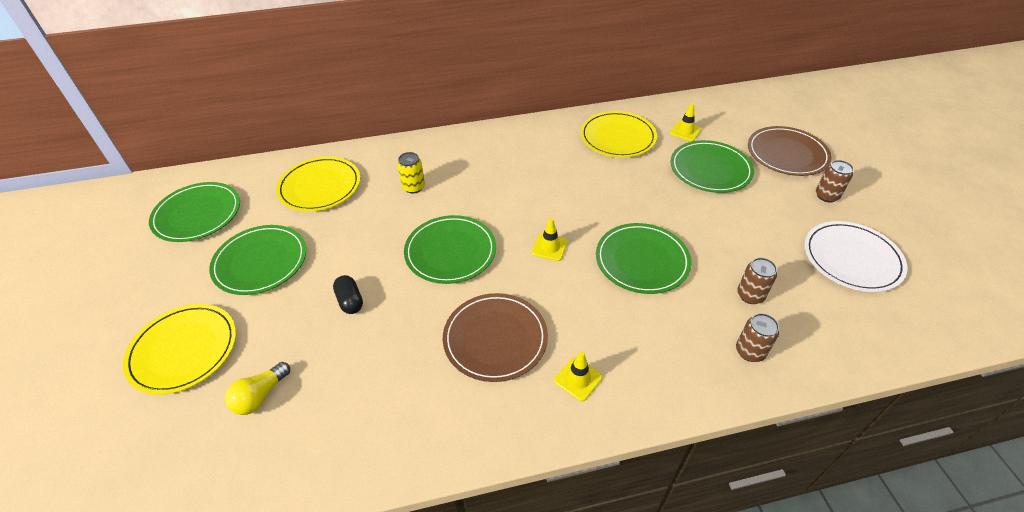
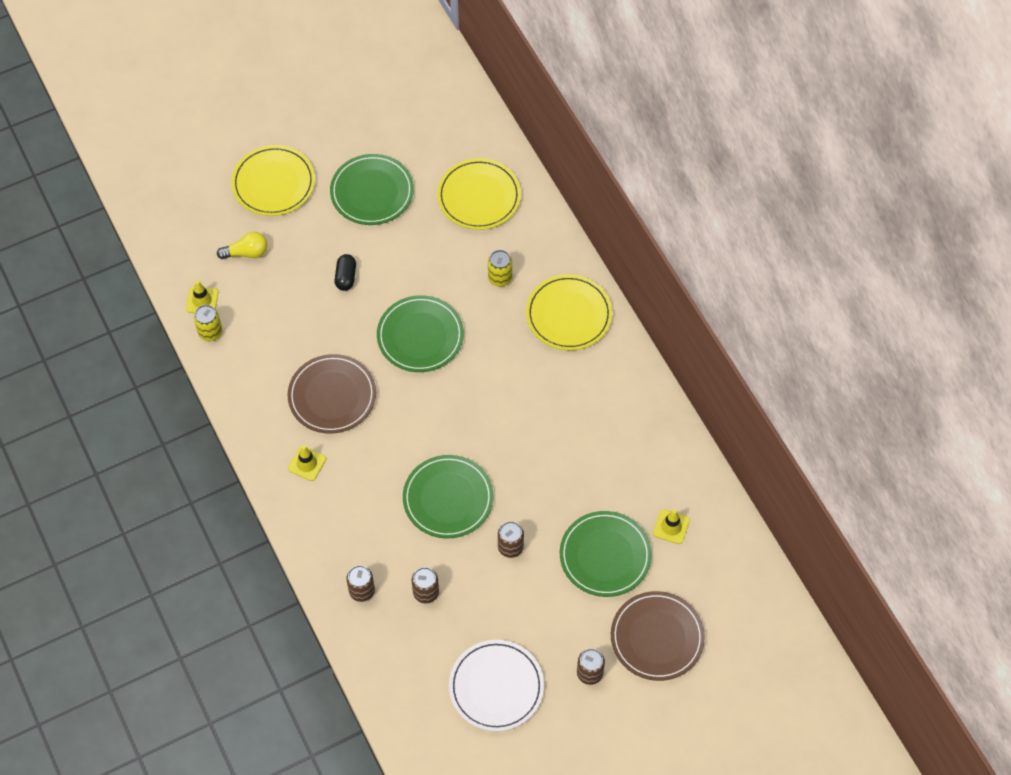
camera: 75 degrees right, 15 degrees up
green plate [149,182,240,242] -> none
yellow light bulb [225,362,290,415] -> yellow light bulb turned 150 degrees clockwise [217,232,267,259]
black capsule [333,275,363,314] -> black capsule turned 45 degrees counterclockwise [334,254,356,291]
yellow traffic cone [532,218,568,261] -> yellow traffic cone moved to [186,281,218,313]
yellow plate [580,111,657,158] -> yellow plate moved to [526,274,612,351]
none -> yellow can [194,305,222,341]
none -> brown can [498,521,524,558]

